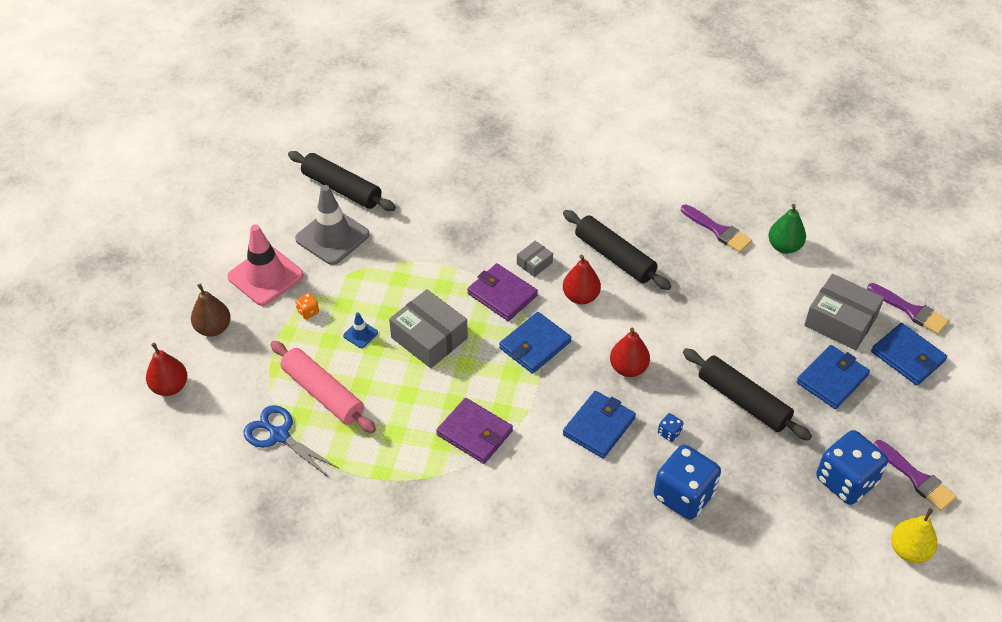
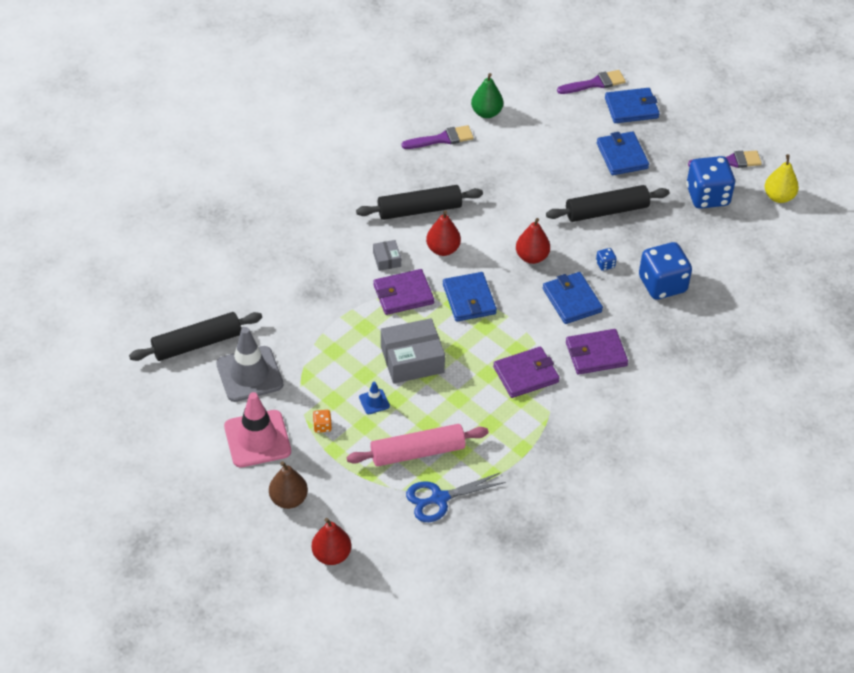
camera: 60 degrees left, 0 degrees up
grey box [804,274,884,350] -> none
none -> purple wallet [566,329,628,374]

